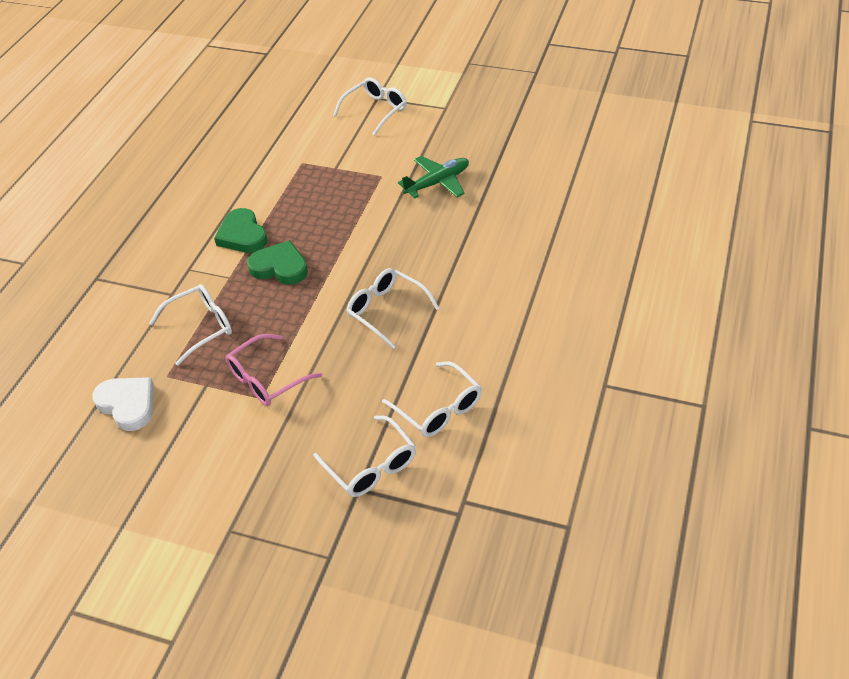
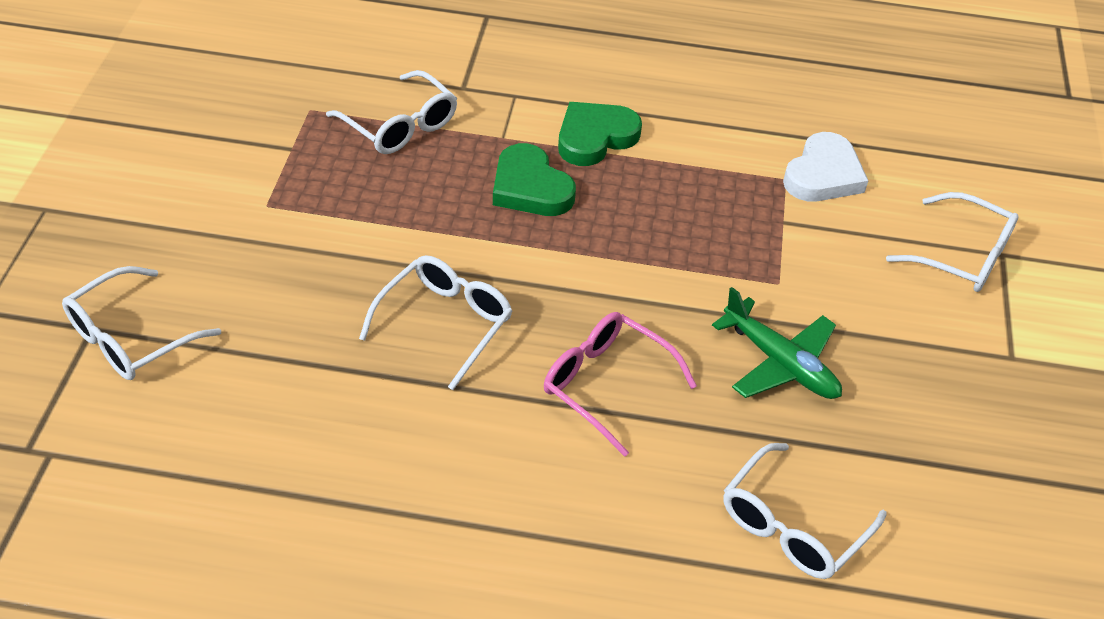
camera: 75 degrees right, 0 degrees up
white heart [92,377,154,431] -> white heart moved to [783,132,868,202]
pink glasses [226,334,322,406] -> pink glasses moved to [544,312,697,457]
green heart [247,240,308,285] -> green heart turned 135 degrees clockwise [493,143,576,216]
white glasses [382,361,482,437] -> white glasses moved to [723,443,886,579]

